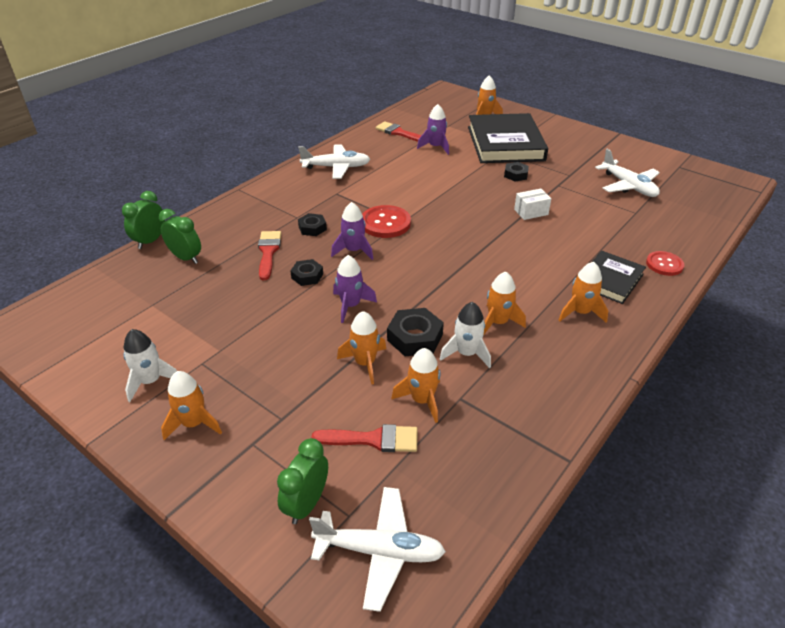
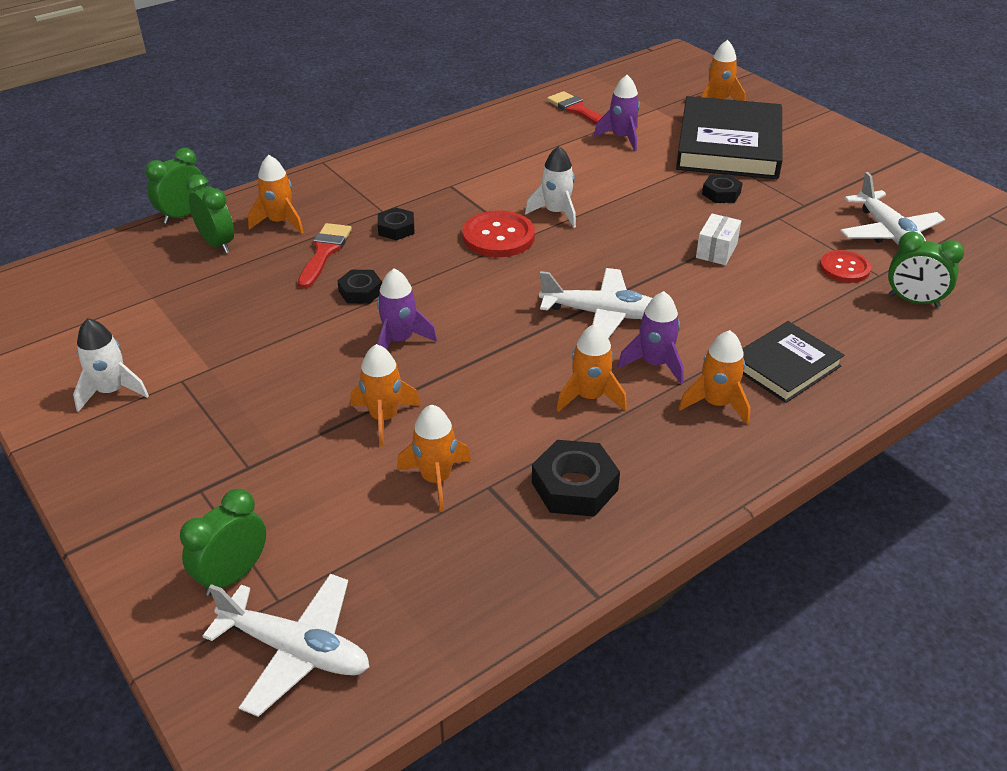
camera: 15 degrees right, 0 degrees up
orange rocket [161,371,222,440] -> orange rocket moved to [248,155,304,233]
white plane [298,144,370,179] -> white plane moved to [539,268,652,339]
red brush [312,424,418,452] -> none
purple rocket [331,202,373,260] -> purple rocket moved to [617,291,684,384]
black nut [387,308,444,356] -> black nut moved to [532,440,620,517]
white rocket [440,302,491,368] -> white rocket moved to [525,146,576,228]
white box [514,189,551,220] -> white box turned 60 degrees counterclockwise [696,214,741,265]
red button [646,251,684,276] -> red button moved to [820,250,871,283]
none -> green clock [888,232,964,308]

